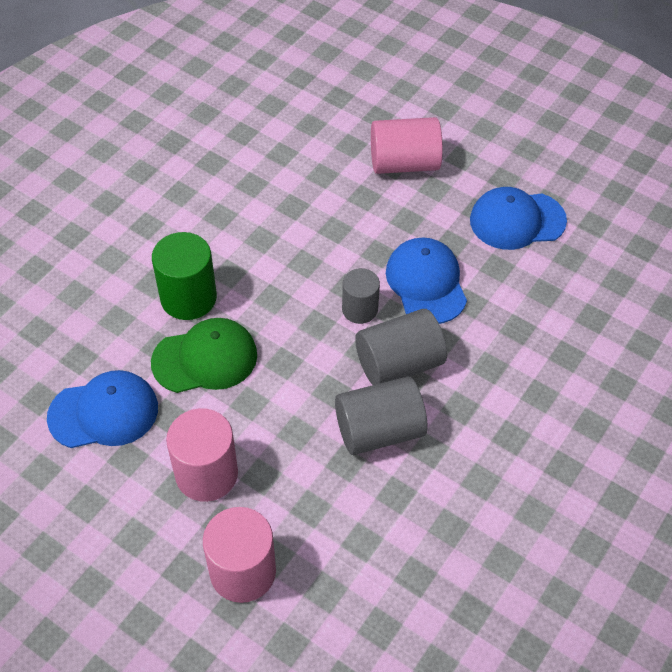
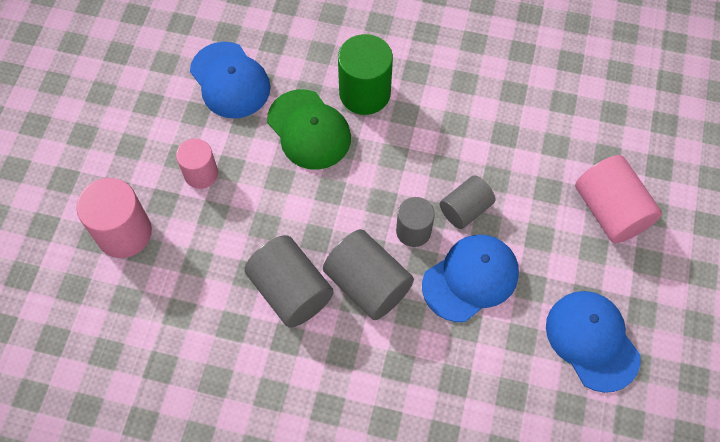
camera: 70 degrees right, 10 degrees up
pink cylinder [166,408,238,502] -> pink cylinder [176,138,218,189], size x0.64
none -> grey cylinder [440,175,495,229]

